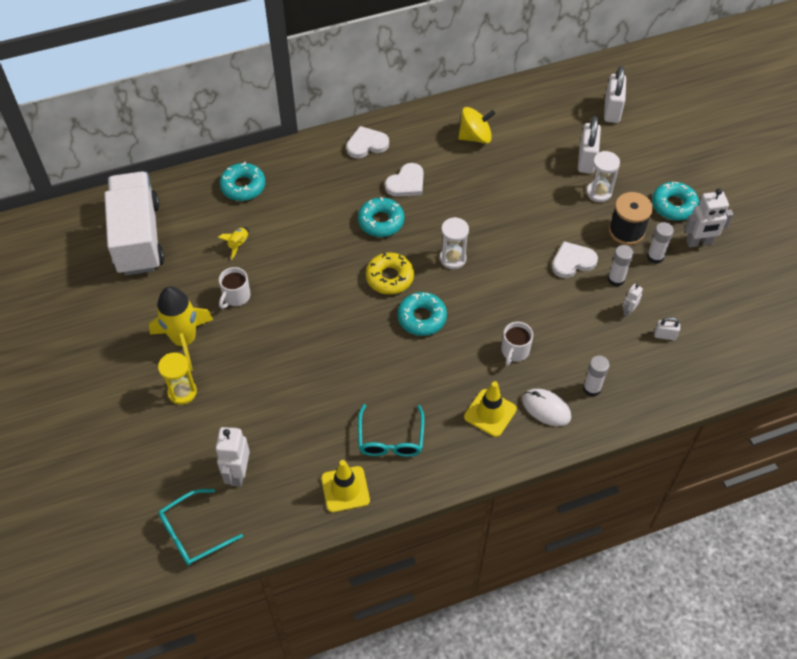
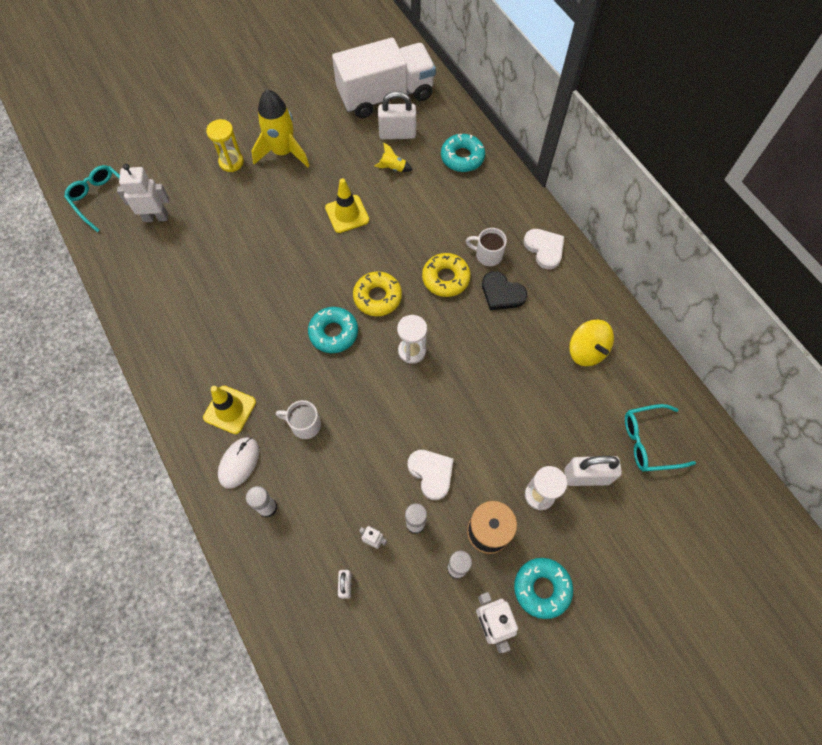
camera: 80 degrees right, 10 degrees up
white mug [219,267,250,309] -> white mug moved to [466,228,507,266]
yellow traffic cone [321,460,370,513] -> yellow traffic cone moved to [325,178,369,233]
turquoise donut [358,197,405,237] -> yellow donut [422,253,471,297]
turquoise glasses [358,404,424,457] -> turquoise glasses moved to [625,404,696,472]
white heart [385,163,424,197] -> black heart [482,271,527,310]
white padlock [604,66,626,123] -> white padlock moved to [378,91,416,139]

